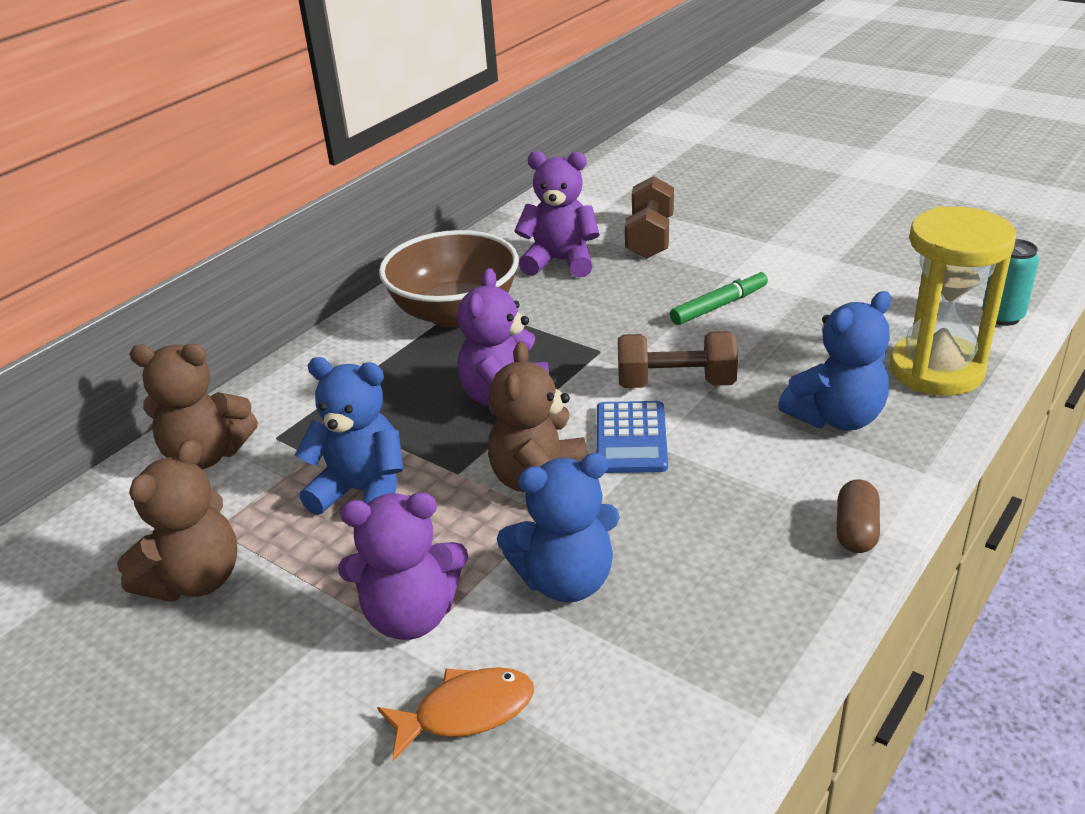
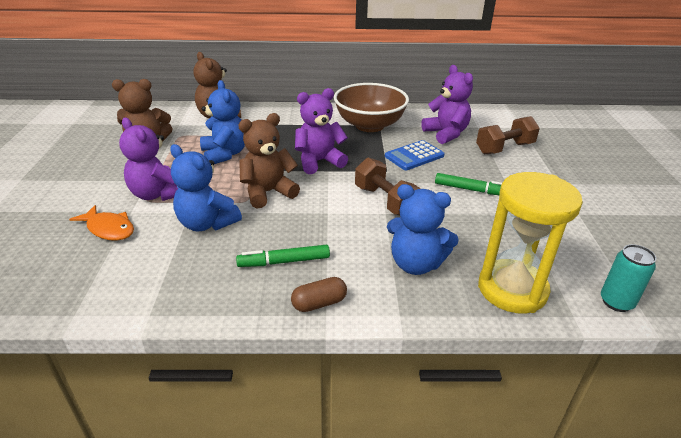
camera: 50 degrees right, 0 degrees up
blue calculator [596,401,668,473] -> blue calculator moved to [385,140,445,170]
none -> green marker [236,244,330,267]

